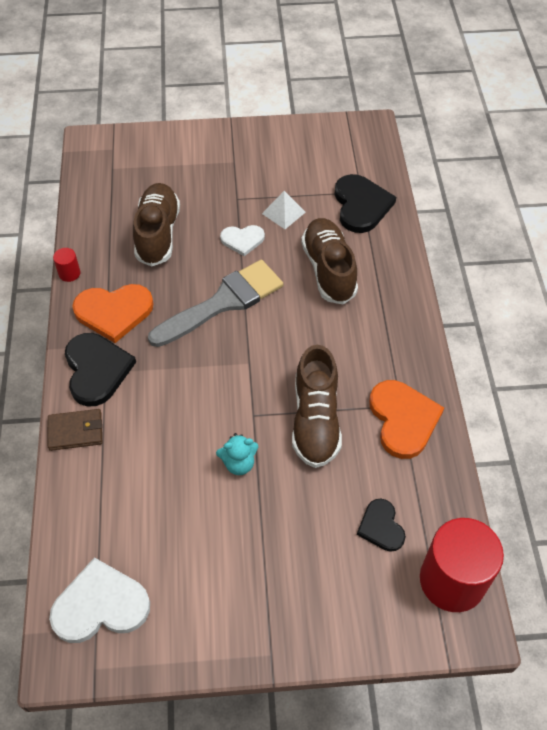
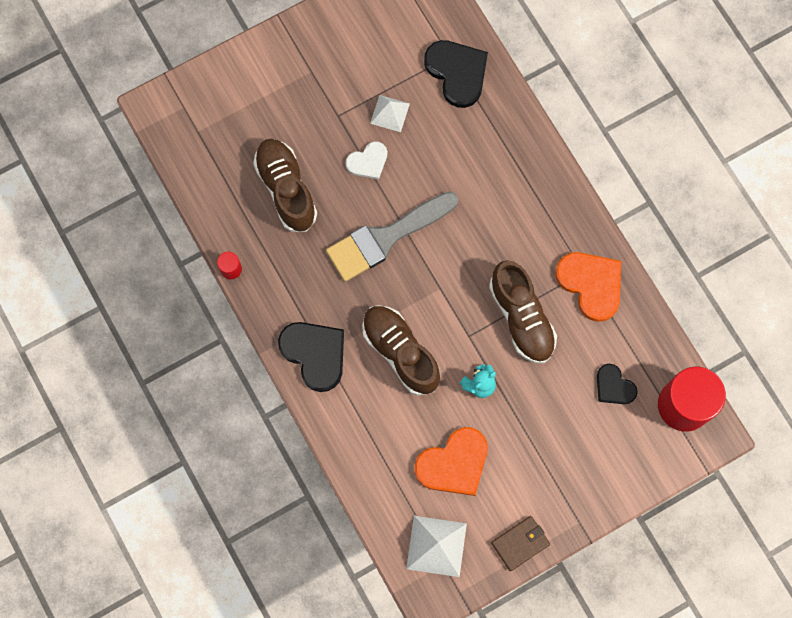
camera: 25 degrees left, 20 degrees up
brown wallet [48,409,102,451] -> brown wallet moved to [491,516,550,571]
white heart [49,557,150,643] -> white pyramid [406,516,467,577]
orange heart [72,284,154,343] -> orange heart moved to [415,427,488,496]
grey brush [148,260,283,347] -> grey brush turned 150 degrees counterclockwise [326,192,458,281]
brown shoe [301,218,358,304] -> brown shoe moved to [362,305,440,396]

